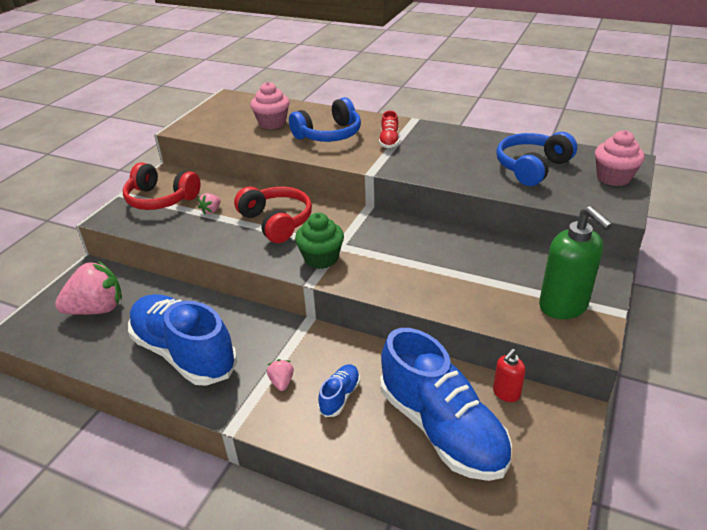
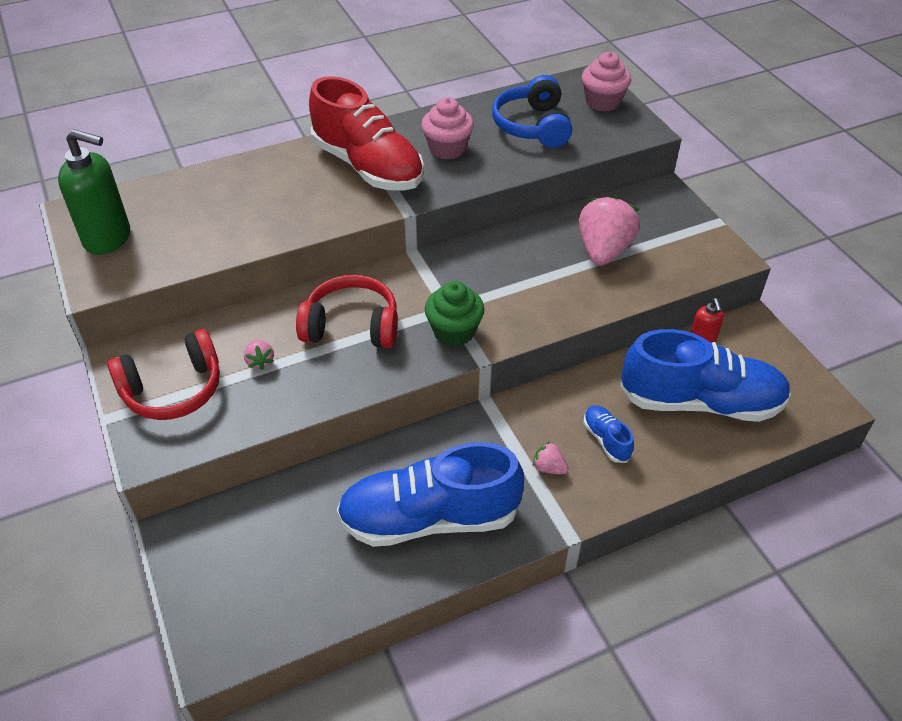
camera: 50 degrees left, 10 degrees up
pink strawberry [55,261,122,315] -> pink strawberry moved to [579,195,640,266]
pink cupcake [251,82,289,129] -> pink cupcake moved to [421,97,474,160]
blue headphones [289,97,361,142] -> none
red shoe [379,111,399,148] -> red shoe [309,76,424,191], size x2.36
green soap dispenser [539,206,612,319] -> green soap dispenser moved to [58,129,130,255]

